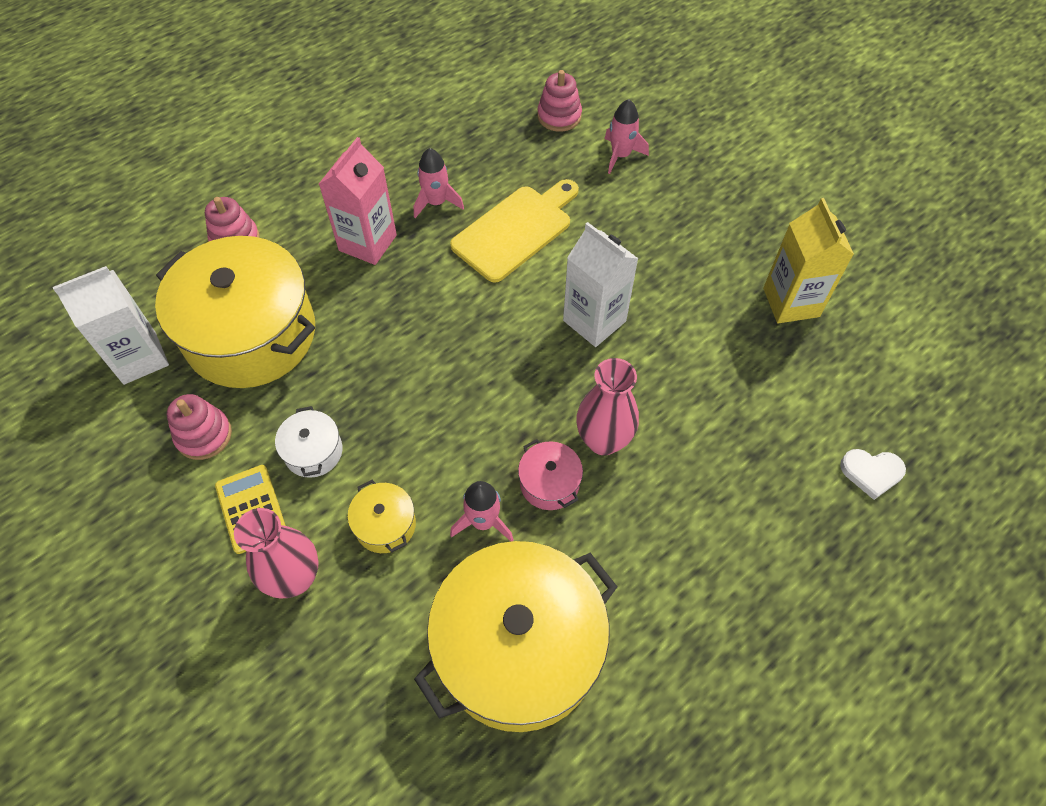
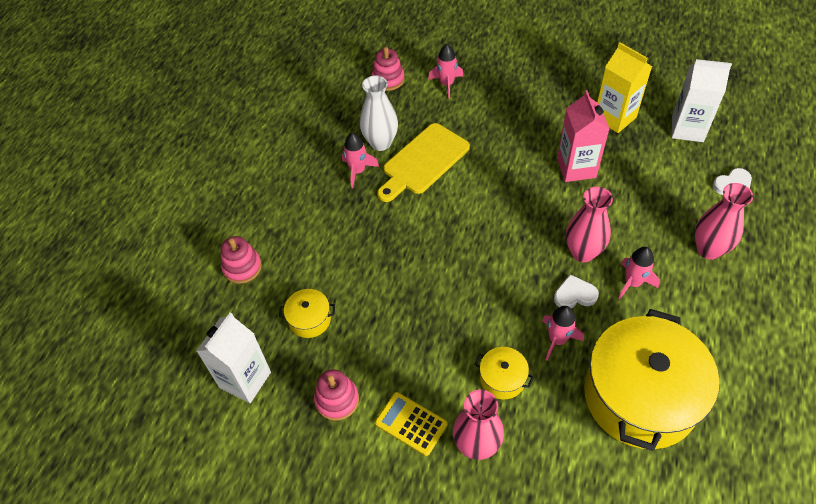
camera: 30 degrees left, 5 degrees down
yellow pot [155,236,315,388] -> yellow pot [279,289,335,338], size x0.41
white pot [275,406,343,478] -> none
pink carton [319,137,397,265] -> pink carton moved to [557,90,609,182]
yellow cutting board [450,179,579,283] -> yellow cutting board turned 150 degrees counterclockwise [377,123,470,202]
pink pot [518,439,583,510] -> white heart [554,274,599,309]
white carton [563,222,638,347] -> white carton moved to [671,59,732,142]
none -> white vase [360,75,398,151]
none -> pink rocket [618,247,660,299]
none -> pink vase [695,183,753,260]

